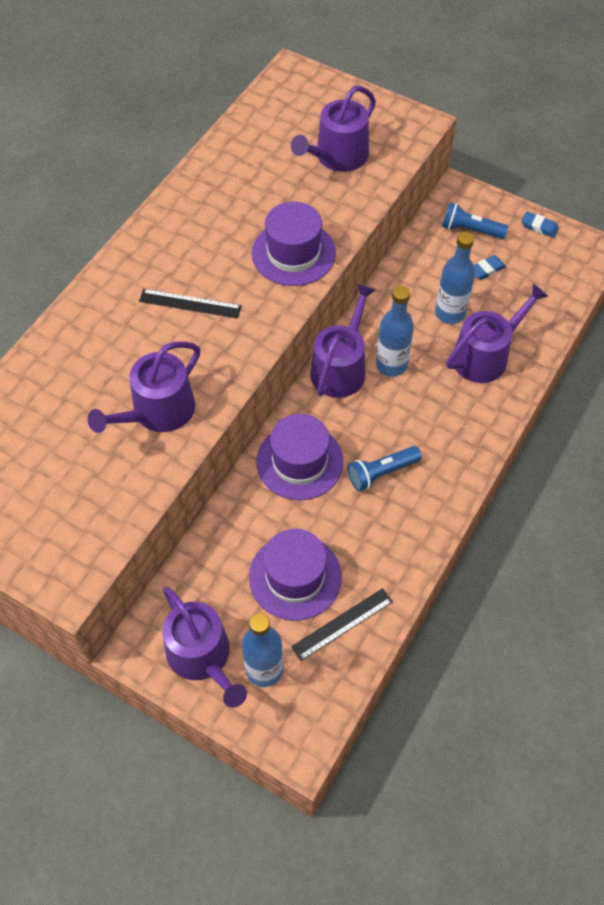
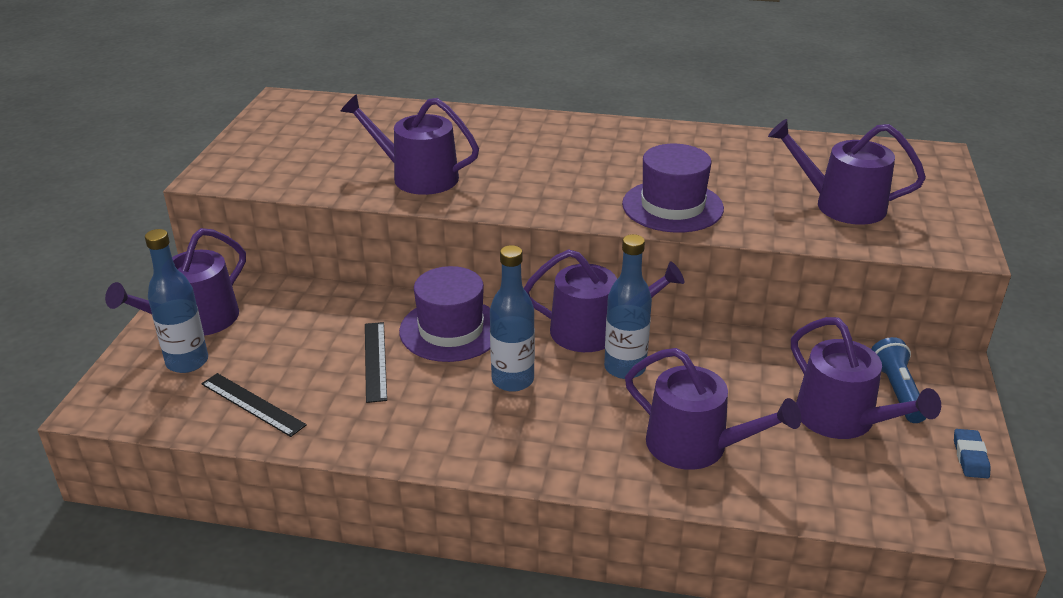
camera: 70 degrees right, 25 degrees down
black ruler [139,289,242,319] -> black ruler moved to [365,322,387,403]
purple hat [249,529,342,621] -> none
blue flashlight [348,446,422,491] -> none
blue bottle [435,232,475,324] -> blue bottle moved to [490,245,535,392]
blue eraser [473,255,506,280] -> purple watering can [791,317,941,439]

